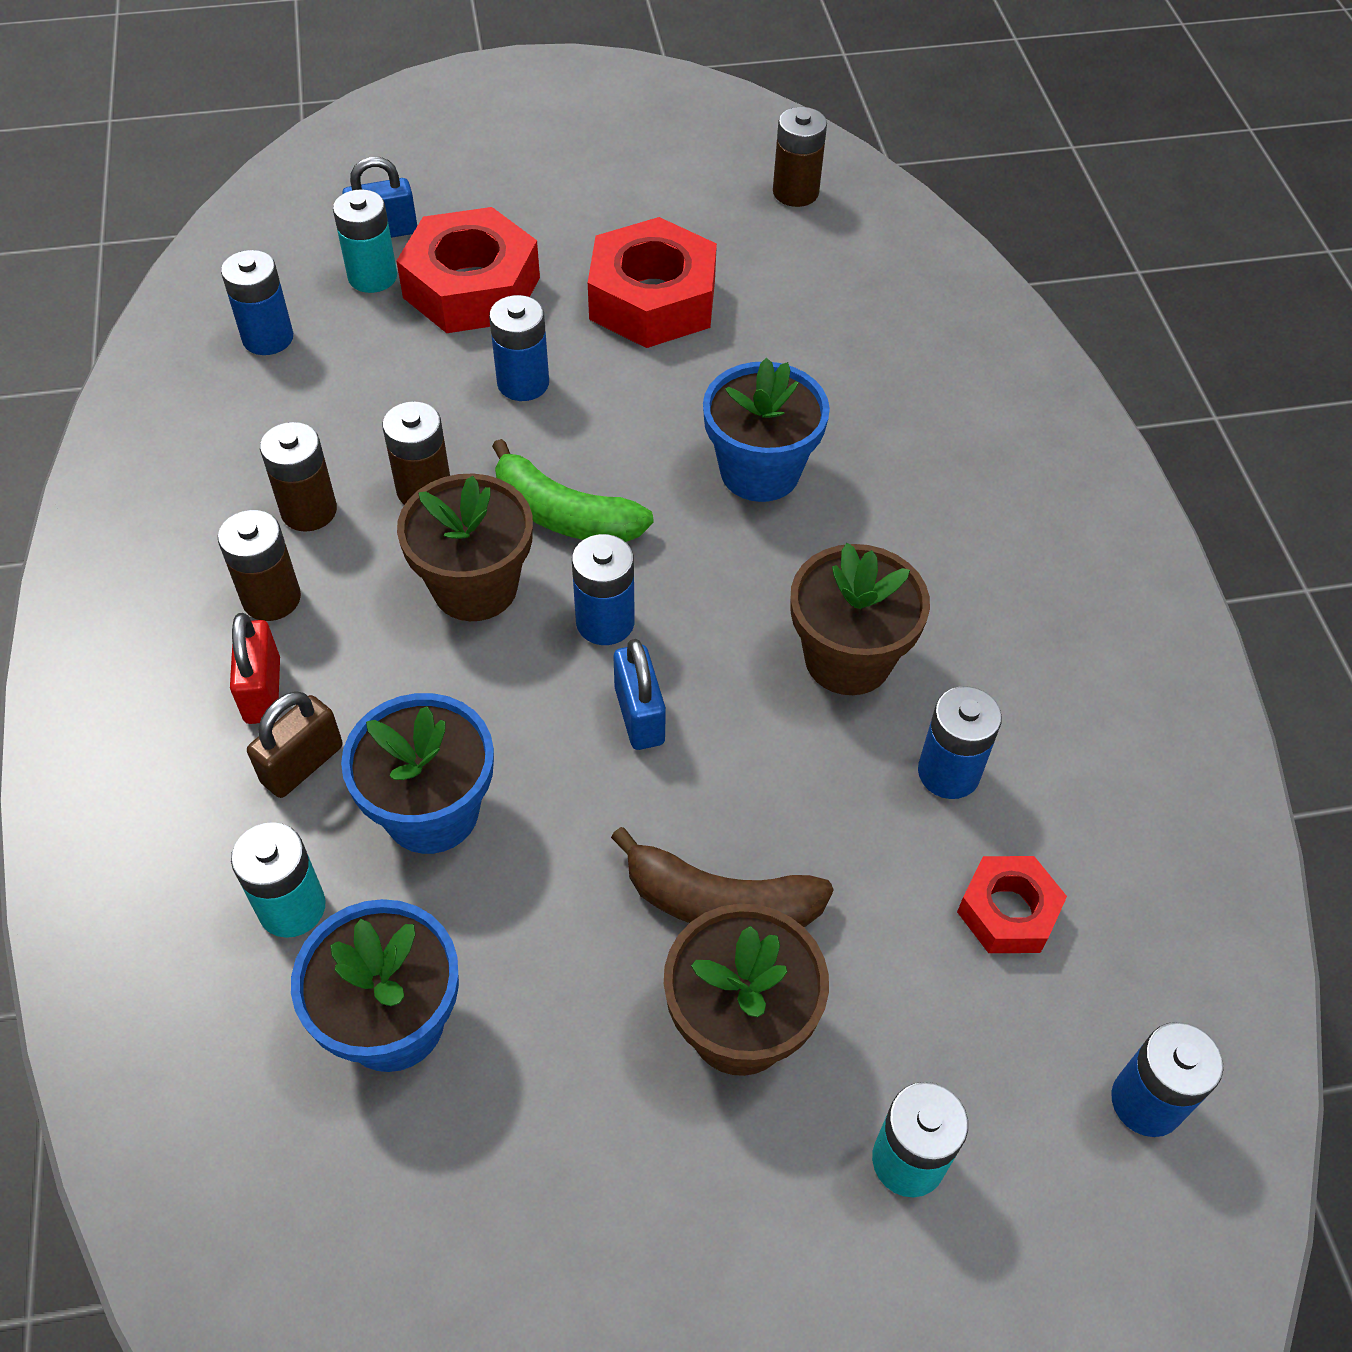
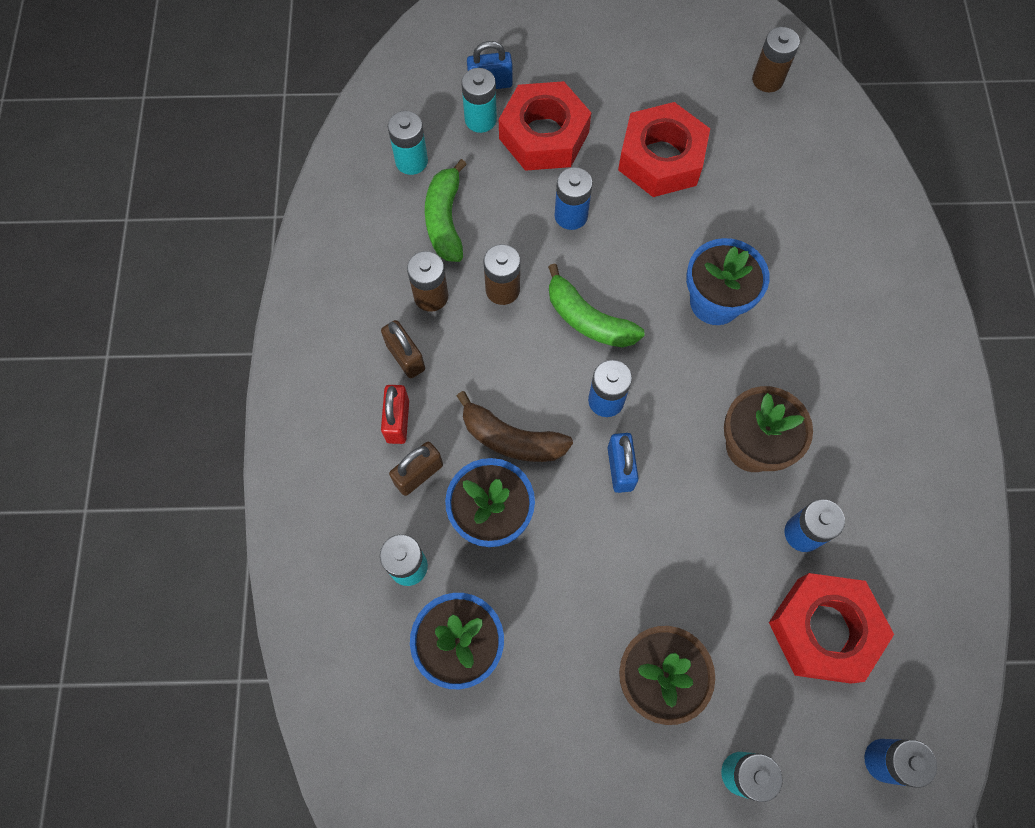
camera: 10 degrees right, 15 degrees up
brown battery [218,510,301,621] -> brown padlock [381,320,425,378]
blue battery [221,250,293,355] -> turquoise battery [388,111,428,175]
brown flower pot [397,473,533,621] -> none
brown banana [611,827,834,927] -> brown banana moved to [457,391,573,462]
red nut [957,856,1067,953] -> red nut [769,573,894,684], size x1.81
none -> green banana [425,159,467,262]

